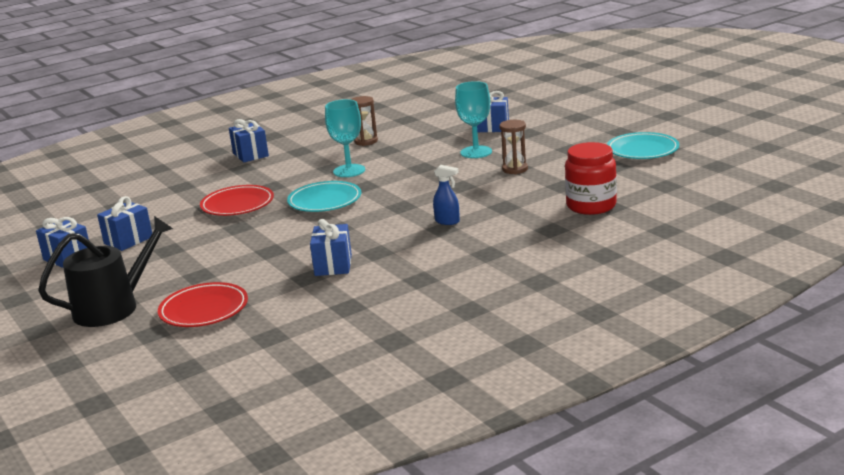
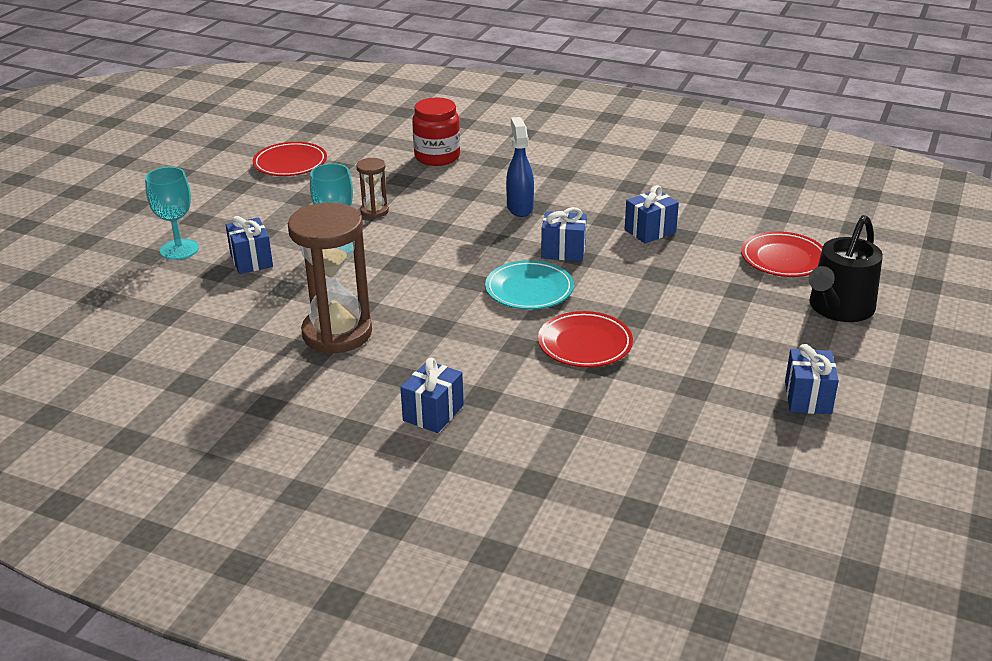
camera: 125 degrees left, 10 degrees up
black watering can [38,216,173,327] -> black watering can turned 75 degrees counterclockwise [809,215,883,322]
blue gift [97,196,152,251] -> blue gift moved to [541,207,587,261]
turquoise goblet [325,99,365,177] -> turquoise goblet moved to [145,167,199,260]
brown hourglass [351,96,378,146] -> brown hourglass [288,202,372,354], size x2.10
blue spray bottle [433,165,460,225] -> blue spray bottle [506,117,534,217], size x1.54
turquoise plate [607,132,679,159] -> red plate [253,142,327,176]

